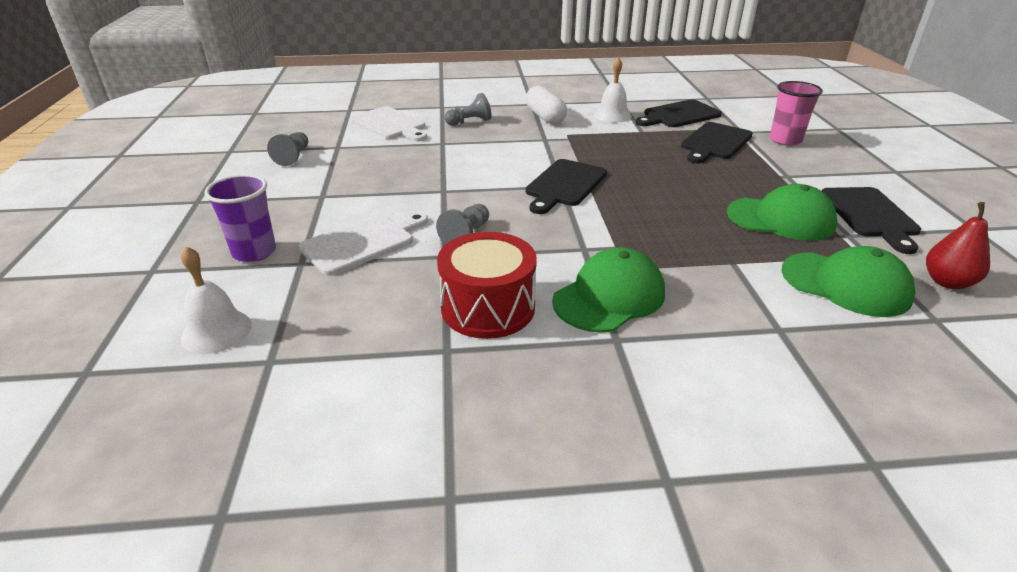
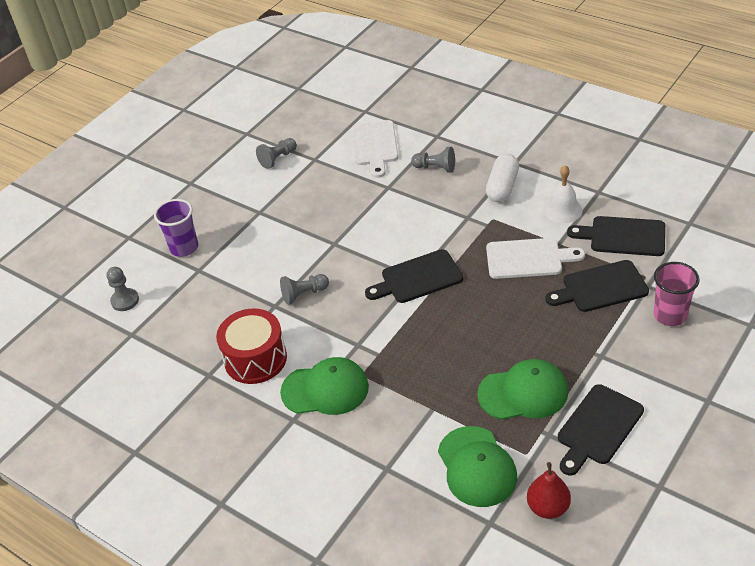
camera: 45 degrees right, 10 degrees up
white bell [181,246,252,354] -> grey pawn [106,267,139,311]
white cutting board [299,212,428,276] -> white cutting board moved to [486,238,585,279]
green cap [727,184,837,241] -> green cap turned 60 degrees counterclockwise [477,359,568,420]

